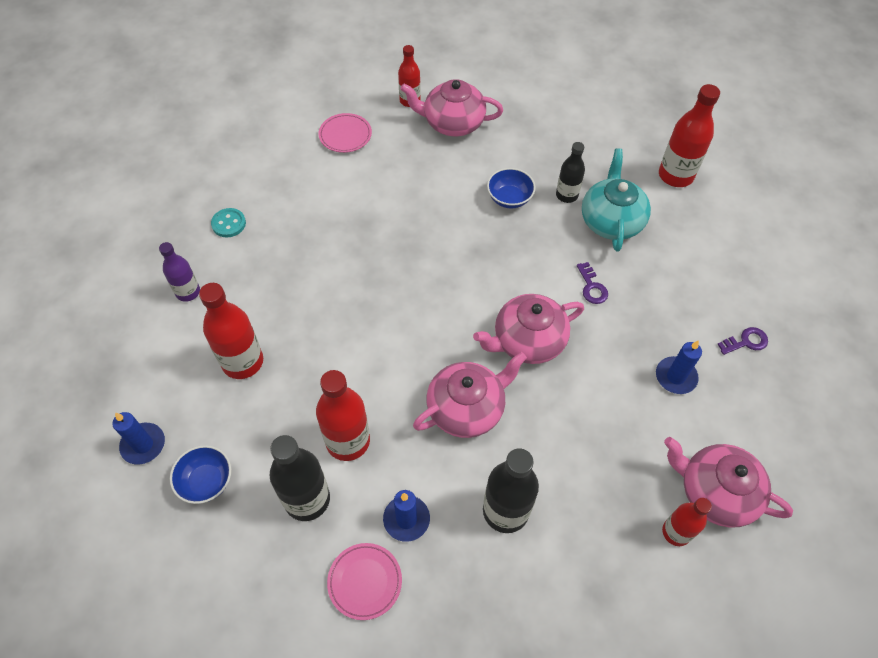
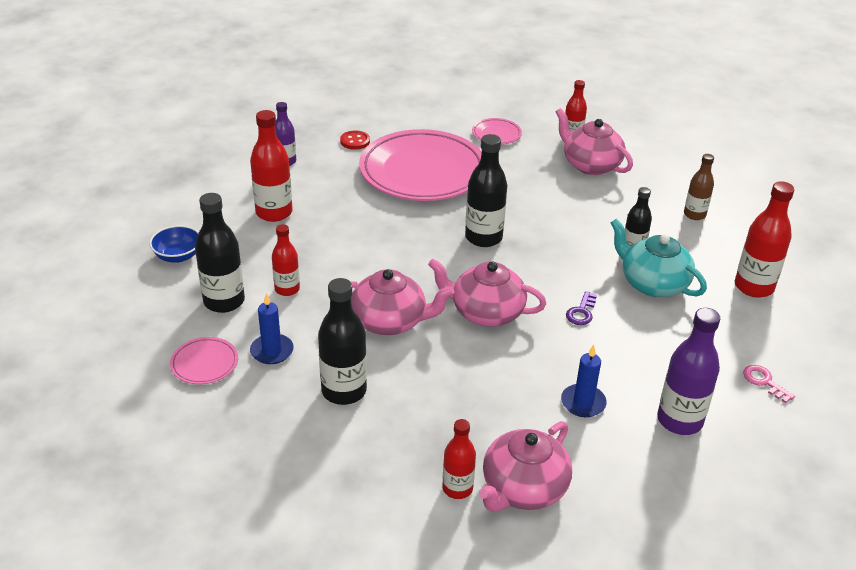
camera: 40 degrees right, 20 degrees down
blue candle [112,412,165,465] -> none
turquoise button [211,208,246,237] -> red button [340,130,370,150]
red bottle [316,370,370,461] -> red bottle [272,224,300,296], size x0.62
blue bowl [487,168,535,208] -> none
turquoise teapot [582,148,651,252] -> turquoise teapot turned 90 degrees counterclockwise [611,218,707,297]
pink teapot [664,437,793,528] -> pink teapot turned 120 degrees counterclockwise [479,421,572,511]
purple key [717,327,768,355] -> purple bottle [657,308,720,435]
none -> pink plate [359,129,482,201]
none -> black bottle [465,134,507,247]
none -> brown bottle [684,154,714,220]
none -> pink key [743,365,795,403]

